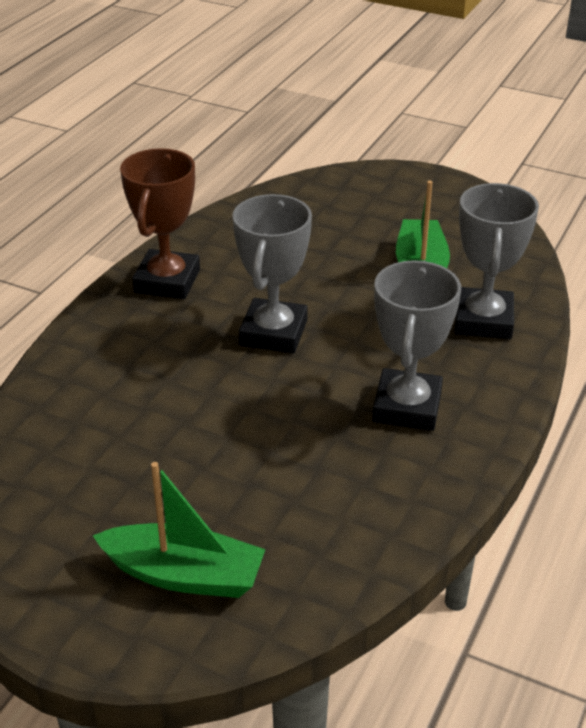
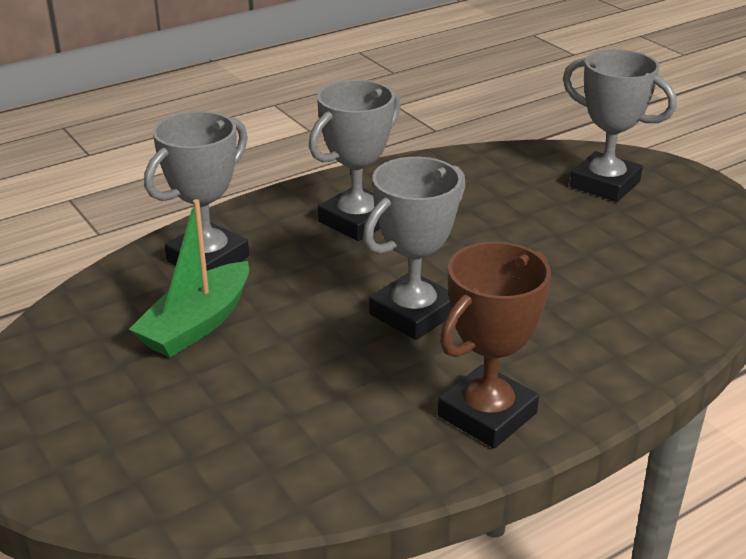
camera: 150 degrees left, 5 degrees down
green boat [93,462,266,598] -> grey trophy [563,49,677,202]

